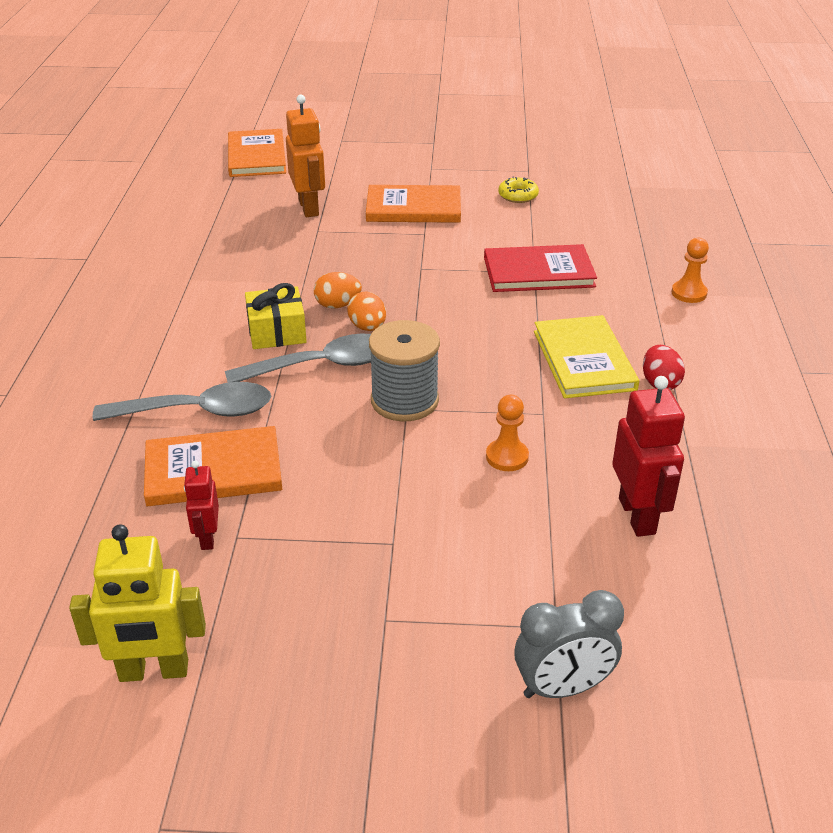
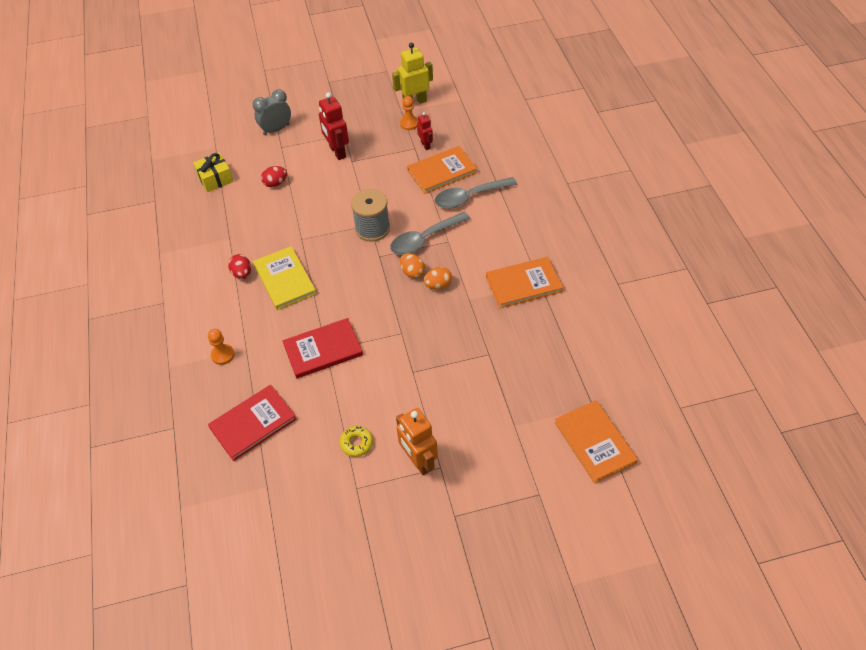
camera: 165 degrees right, 15 degrees up
yellow gift [245,283,307,349] -> yellow gift moved to [193,152,234,192]
orange robot [286,95,325,217] -> orange robot moved to [396,408,438,475]
orange book [366,185,461,223] -> orange book moved to [486,257,563,308]
orange pawn [486,395,529,471] -> orange pawn moved to [400,96,418,130]
red robot [612,376,685,537] -> red robot moved to [319,92,349,160]
none -> red book [208,385,297,461]
none -> red egg [261,166,287,187]

